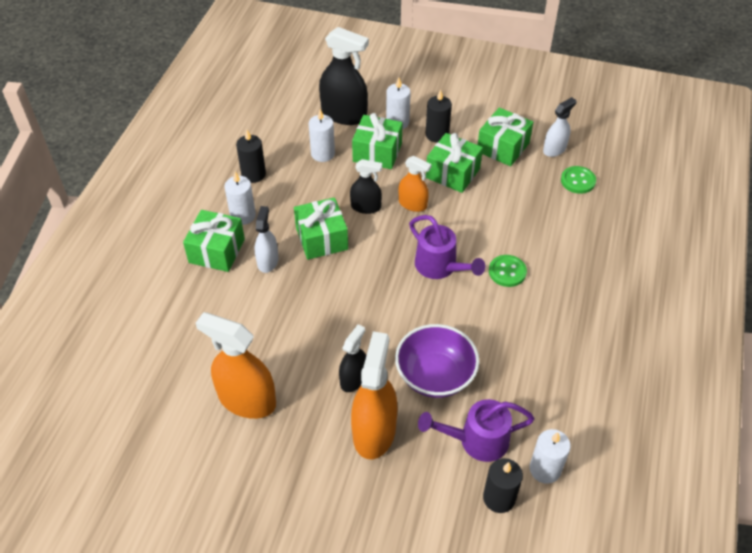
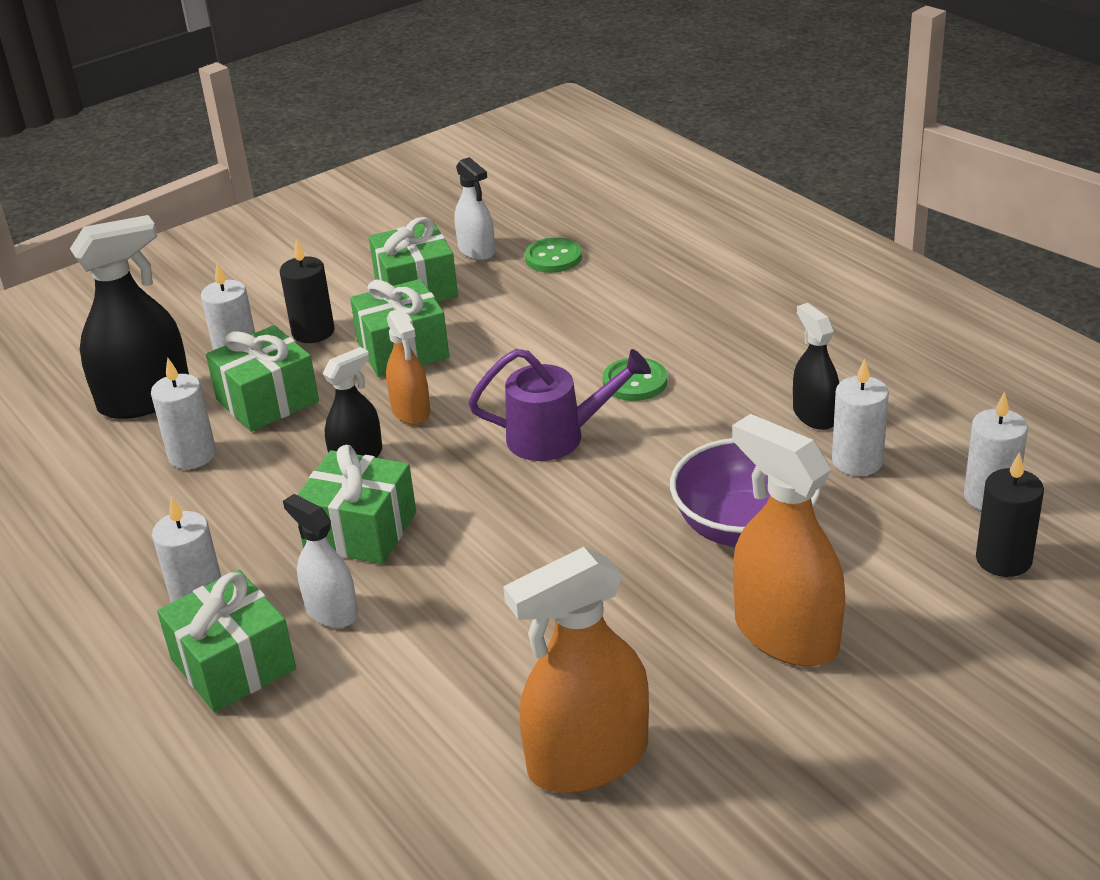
camera: 50 degrees left, 15 degrees down
black candle [236,130,266,183] -> none
black spray bottle [339,324,366,392] -> black spray bottle moved to [793,303,839,430]
orange spray bottle [399,156,432,212] -> orange spray bottle turned 90 degrees clockwise [386,308,430,425]
purple watering can [418,399,535,462] -> none
white spray bottle [543,97,577,157] -> white spray bottle turned 150 degrees clockwise [455,157,495,260]
none -> white candle [832,358,889,476]

